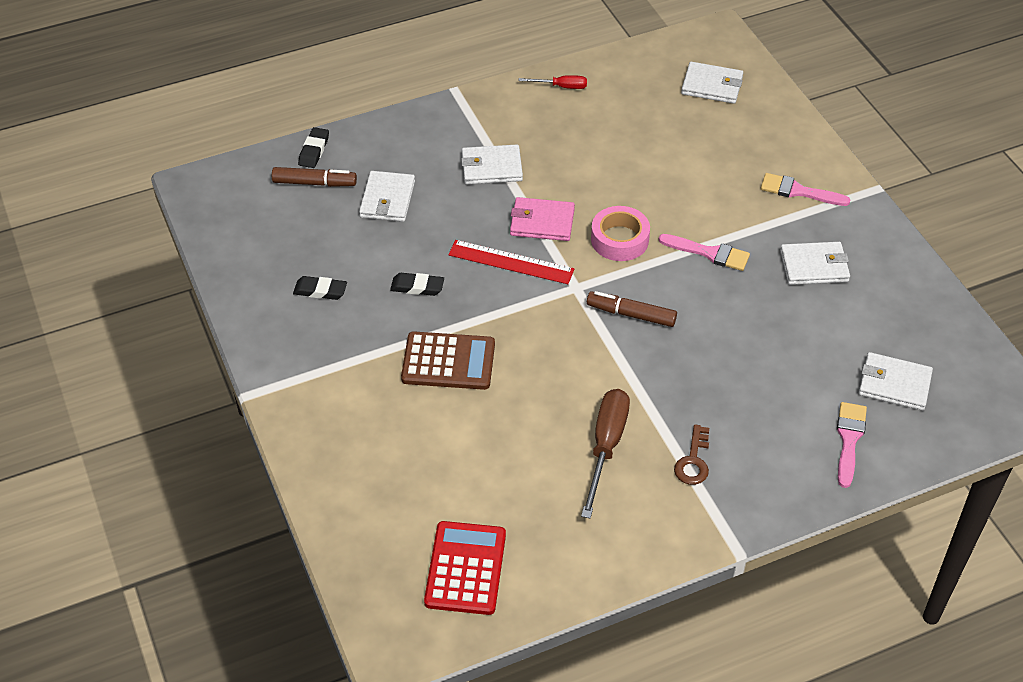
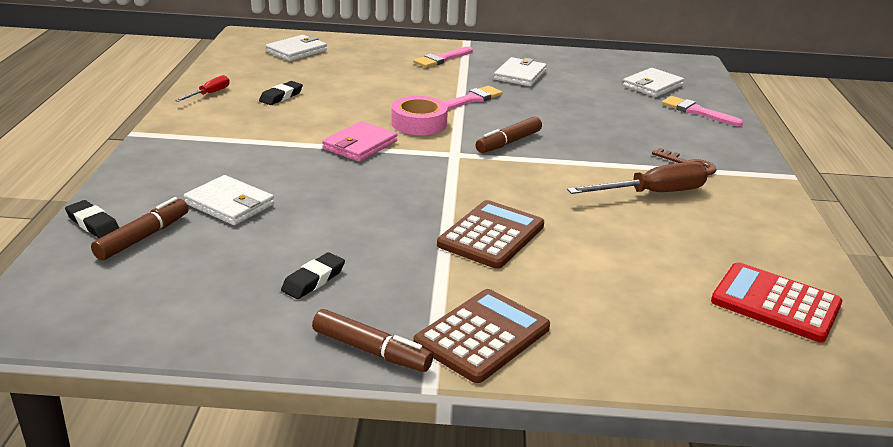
camera: 65 degrees left, 20 degrees down
black eraser [390,273,444,296] -> black eraser moved to [259,81,303,105]
red ruler [448,240,575,284] -> none
white wallet [461,145,523,185] -> none
brown screwdriver [581,389,630,518] -> brown screwdriver turned 120 degrees clockwise [567,162,708,194]
none -> brown marker [312,309,433,372]
none -> brown calculator [413,289,550,383]

